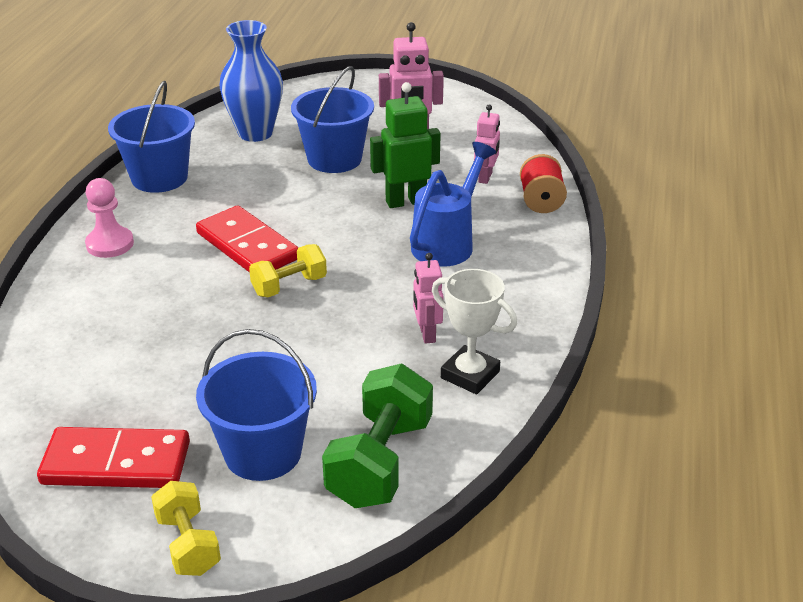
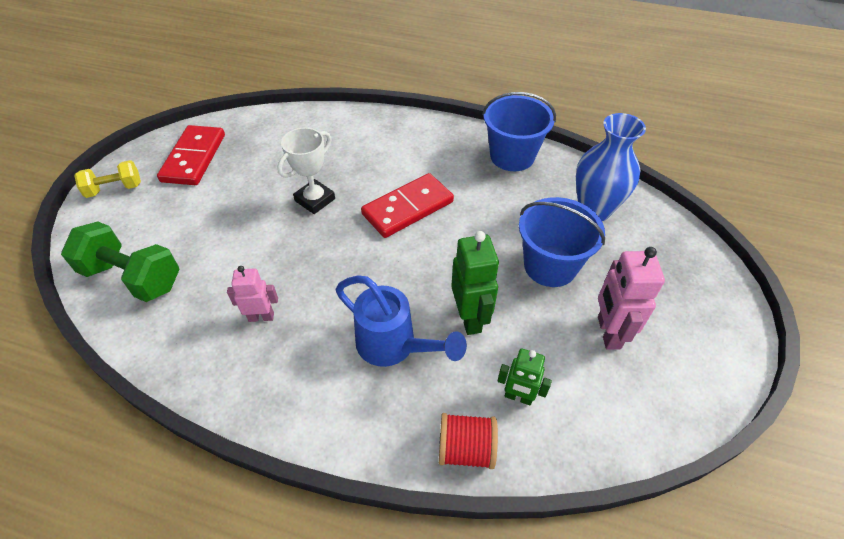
camera: 95 degrees right, 15 degrees up
pink pawn [85,178,134,258] -> none
blue bucket [196,329,317,481] -> none
yellow dumbbell [249,244,327,297] -> none
white trophy [432,269,517,394] -> white trophy moved to [277,128,335,214]
pink robot [474,105,500,184] -> green robot [497,349,552,405]

